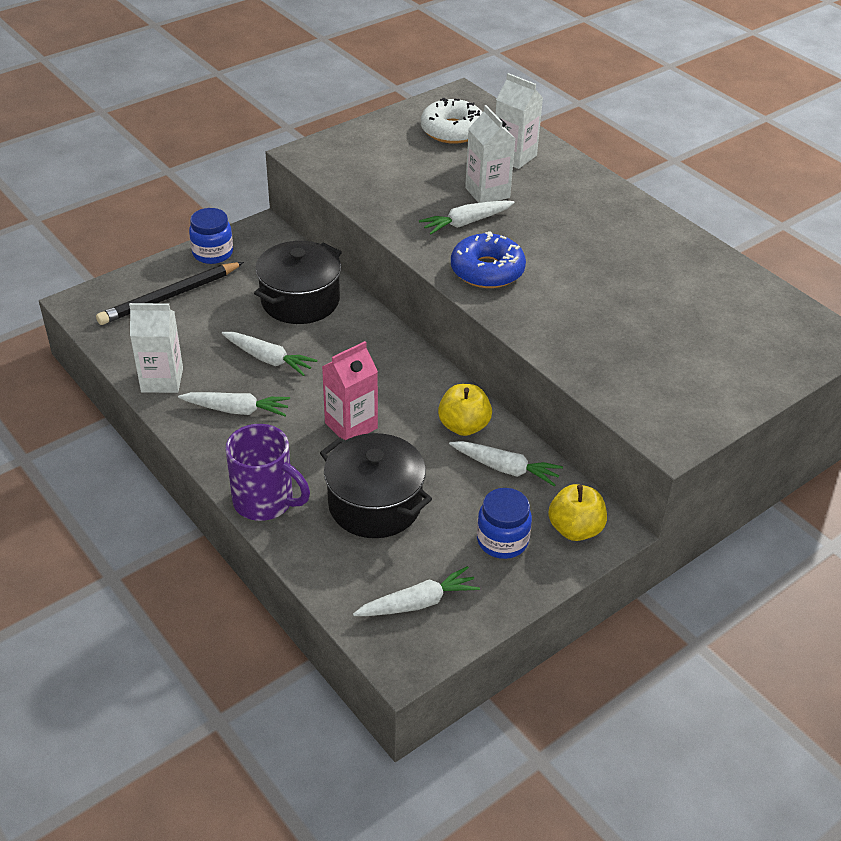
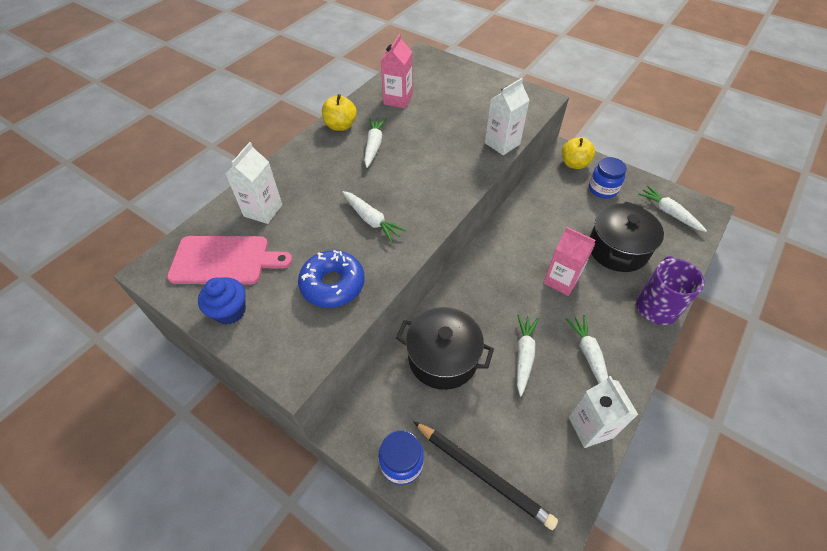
camera: 105 degrees left, 10 degrees up
white donut [421,98,483,144] -> pink cutting board [167,236,292,285]
yellow apple [438,384,492,436] -> yellow apple moved to [322,94,357,131]
white carrot [449,441,563,486] -> white carrot moved to [364,118,386,168]
blue donut [451,231,526,288] -> blue donut moved to [298,250,365,308]
white carton [465,105,515,203] -> white carton moved to [485,78,530,155]
none -> blue cupcake [198,278,246,325]
none -> pink carton [381,34,413,108]

